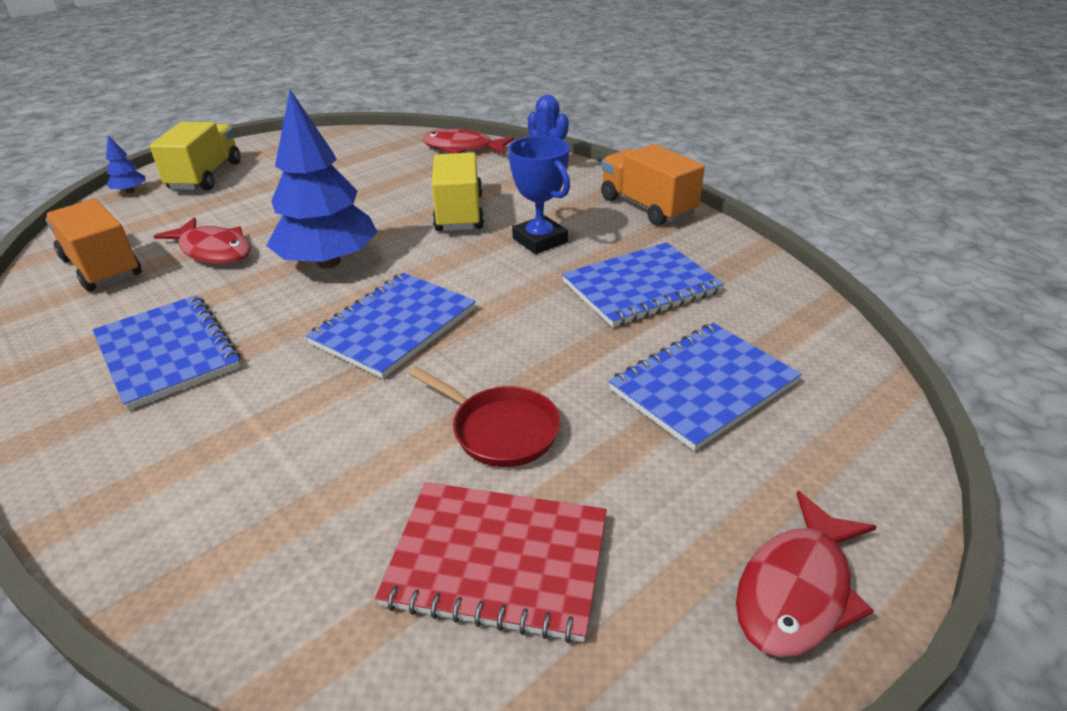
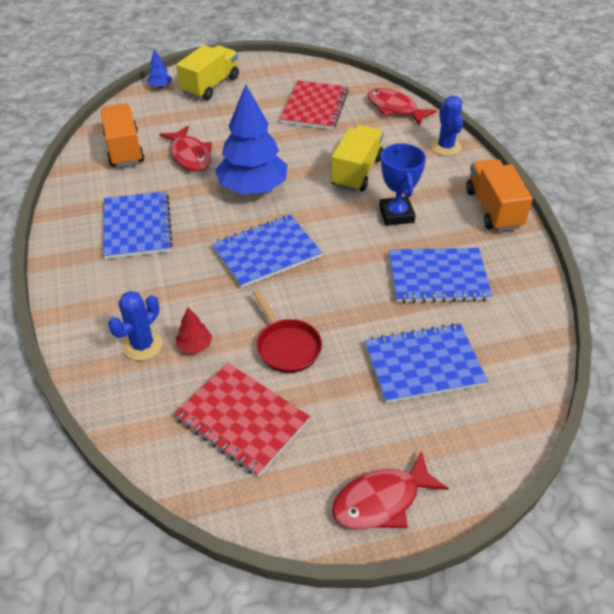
camera: 25 degrees right, 10 degrees up
none -> blue cactus [108,291,163,361]
none -> red tree [176,307,212,353]
none -> red notebook [280,80,349,130]

